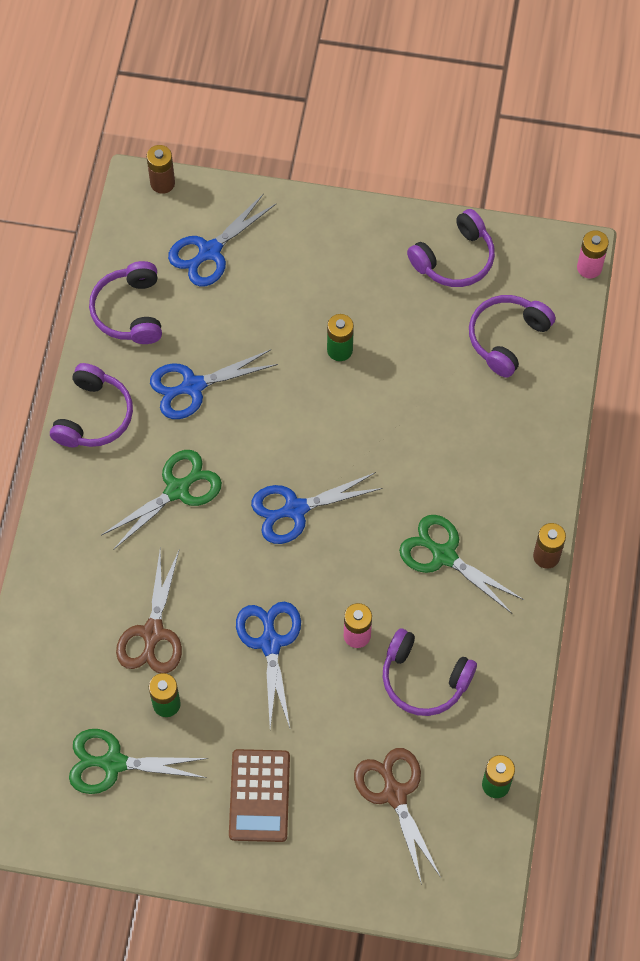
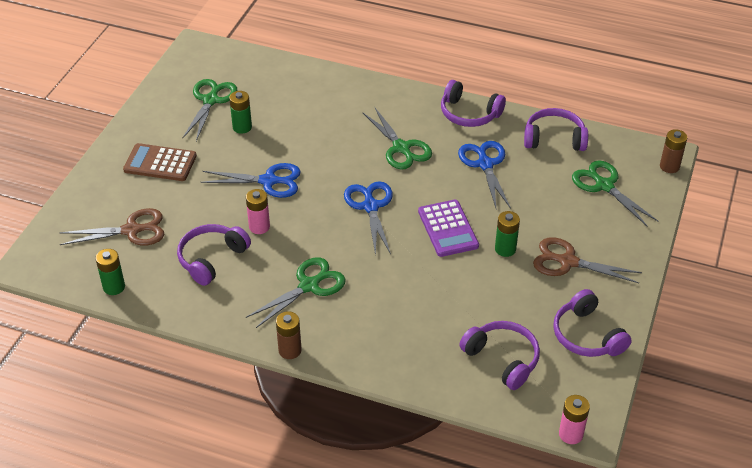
camera: 100 degrees right, 20 degrees down
brown scissors [116,551,182,673] -> brown scissors moved to [533,237,642,283]
blue scissors [168,193,277,287] -> green scissors [572,161,658,227]
none -> purple calculator [418,200,479,257]

